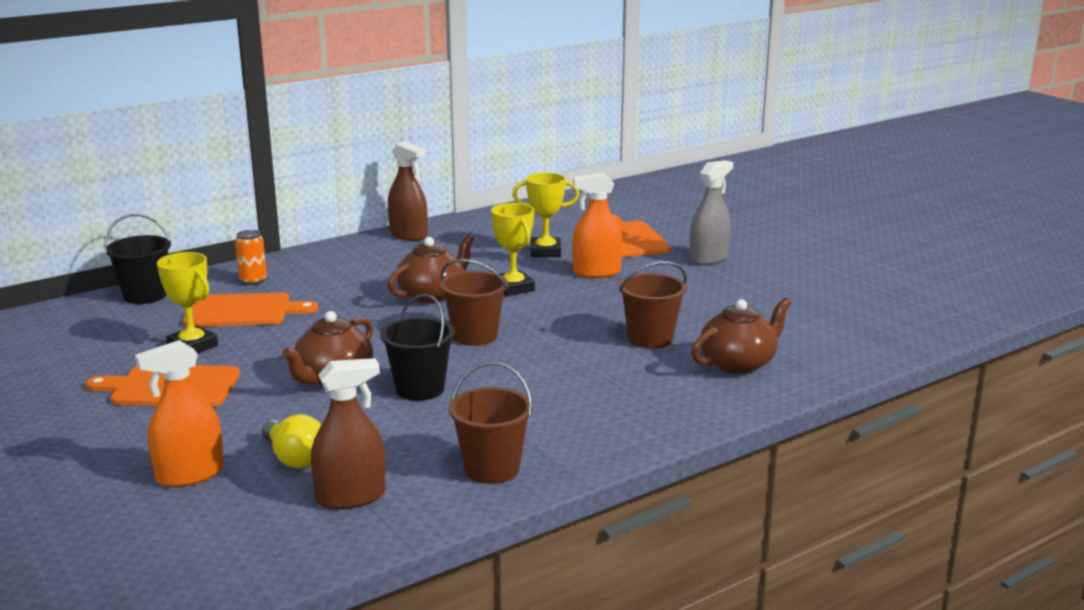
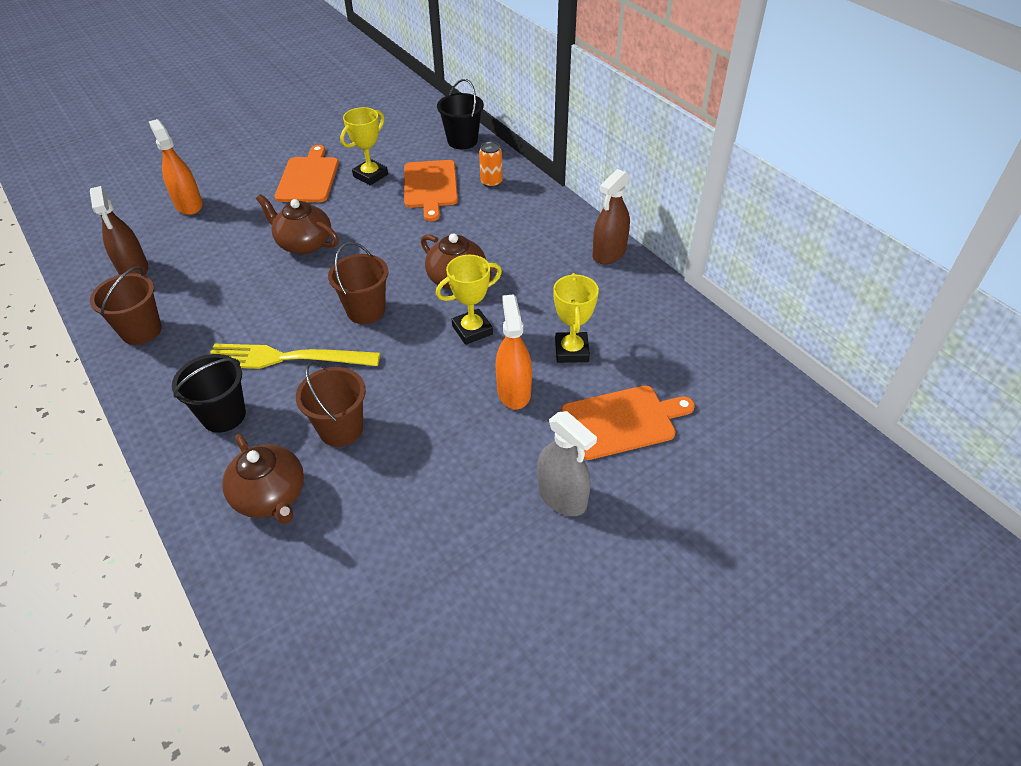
camera: 90 degrees right, 25 degrees up
yellow light bulb [262,414,321,468] -> none
black bucket [380,294,455,401] -> black bucket moved to [172,354,246,433]
none -> yellow fork [210,344,380,369]

